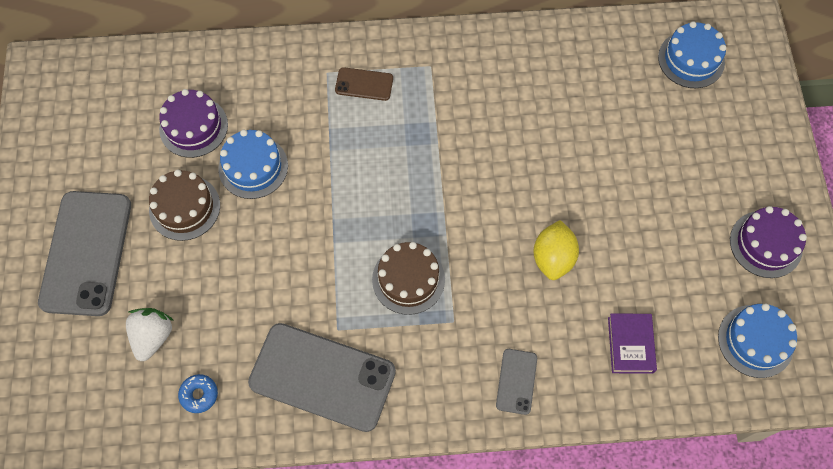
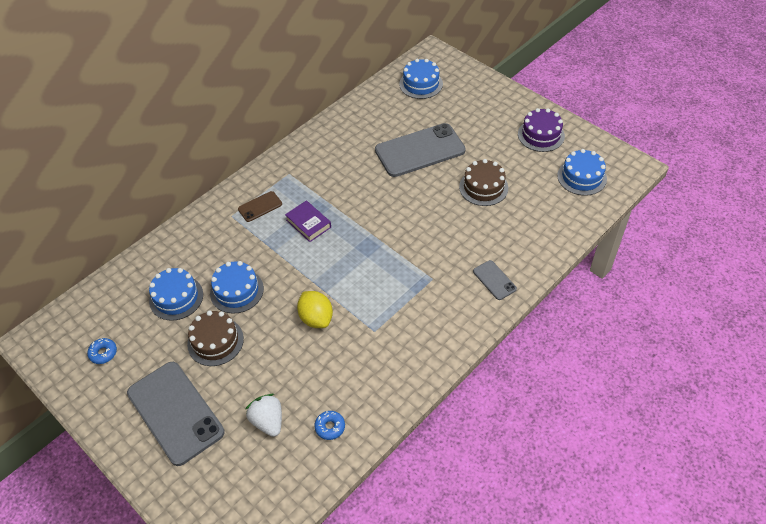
camera: 40 degrees left, 15 degrees down
purple cake [159,89,228,158] -> blue cake [149,268,203,321]
grey phone [248,323,396,432] -> grey phone moved to [375,123,466,177]
brown cake [372,242,445,315] -> brown cake moved to [459,159,508,206]
yellow lemon [533,220,579,280] -> yellow lemon moved to [297,291,333,328]
purple book [608,313,657,374] -> purple book moved to [285,200,331,242]
none -> blue donut [87,338,117,364]

